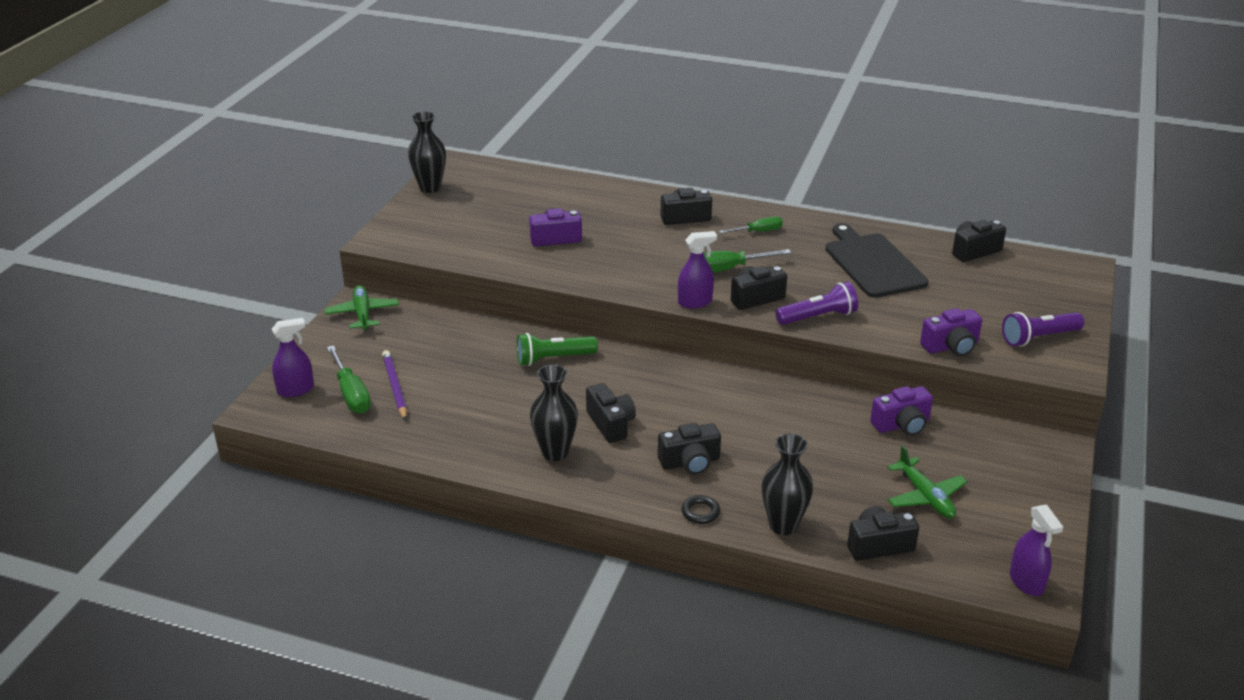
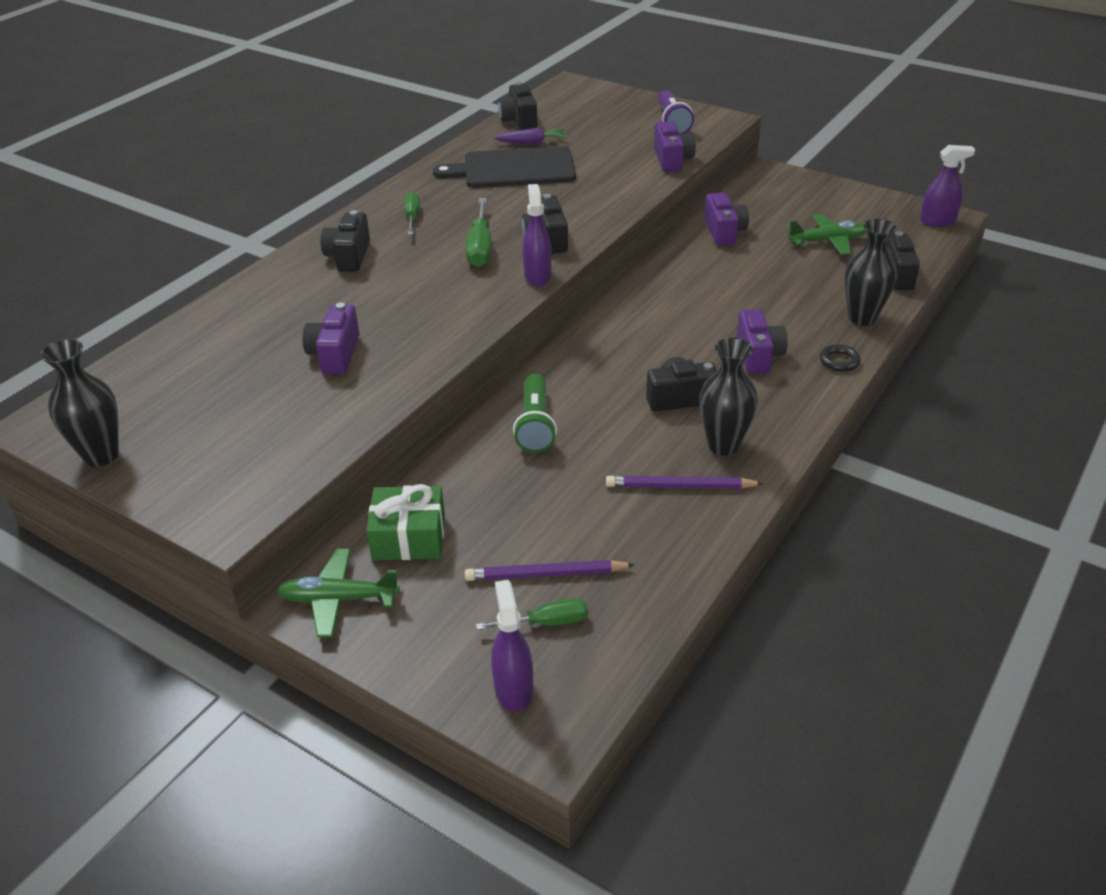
camera: 75 degrees left, 5 degrees up
green screwdriver [327,345,371,413] -> green screwdriver [476,598,588,630], size x0.65
black camera [658,423,721,475] -> purple camera [737,309,788,374]
purple flashlight [775,282,858,325] -> none
none -> green gift [366,484,445,560]
none -> purple carrot [494,128,567,144]
none -> purple pencil [606,475,764,489]

